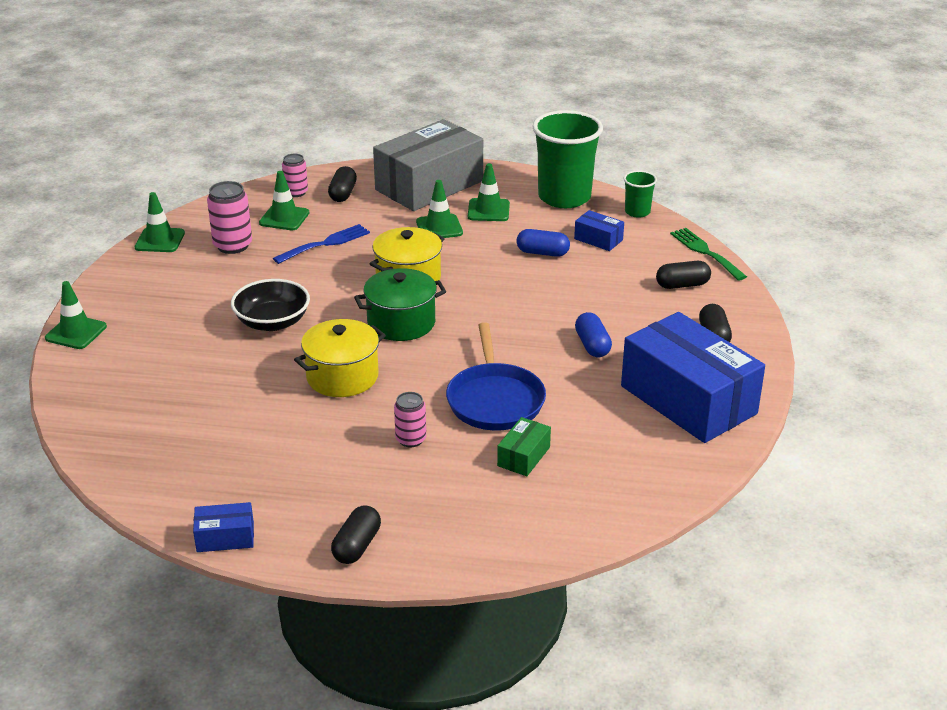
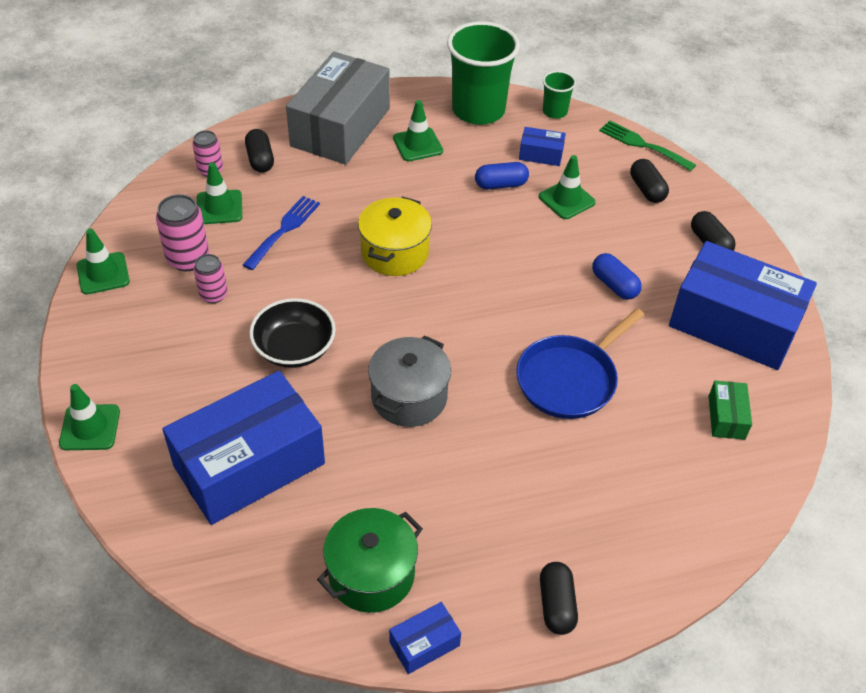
camera: 25 degrees left, 15 degrees up
yellow pot [294,319,386,397] -> grey pot [368,335,451,427]
green pot [354,268,446,341] -> green pot moved to [317,508,423,613]
pink can [394,392,426,447] -> pink can moved to [194,254,228,303]
green traffic cone [416,180,463,238] -> green traffic cone moved to [539,155,596,219]
blue pan [446,322,546,431] -> blue pan turned 75 degrees clockwise [516,309,644,419]
green box [497,417,551,476] -> green box moved to [709,381,752,440]
black capsule [656,261,711,289] -> black capsule turned 75 degrees counterclockwise [630,159,669,203]
none -> blue box [162,371,325,525]

